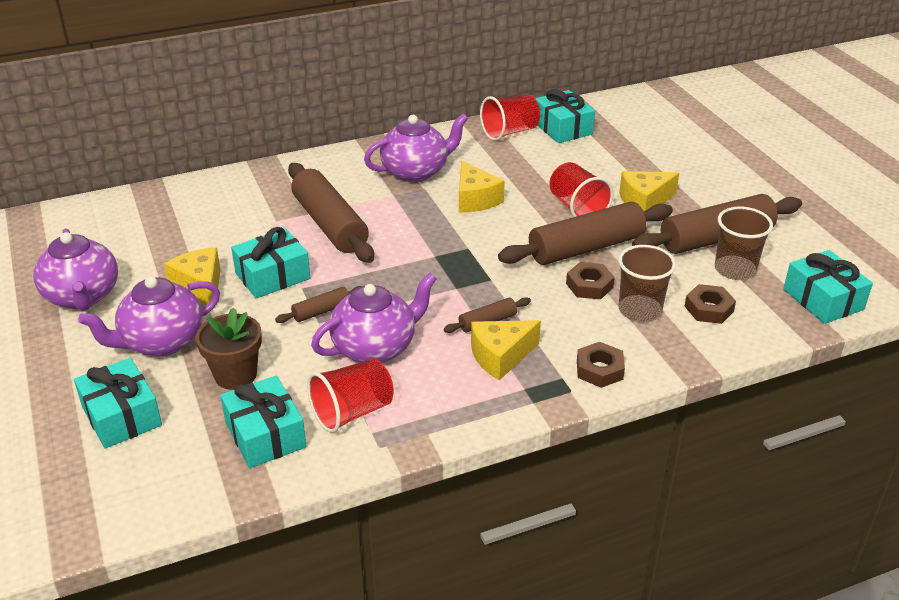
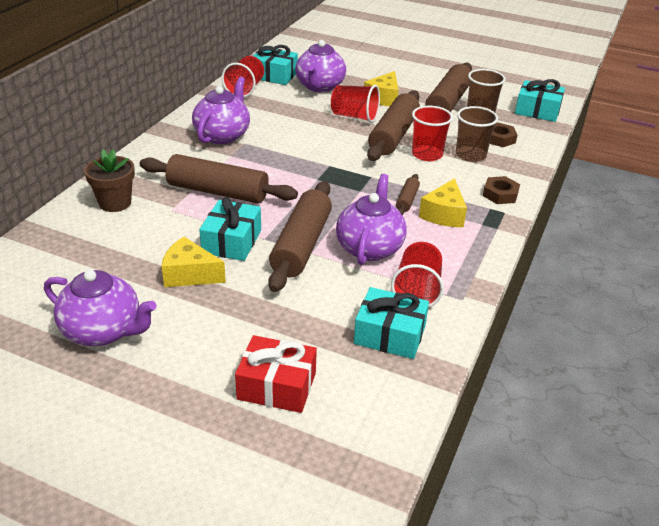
camera: 45 degrees left, 0 degrees up
turquoise gift [74,358,162,449] -> red gift [235,335,317,413]
purple teapot [78,276,220,356] -> purple teapot moved to [295,40,346,92]
brown flower pot [196,307,262,390] -> brown flower pot moved to [84,150,135,212]
brown rolling pin [275,286,361,323] -> brown rolling pin [268,181,332,292], size x2.18
yellow cheese [459,161,505,212] -> none
brown nut [566,262,615,299] -> red cup [412,106,453,161]

